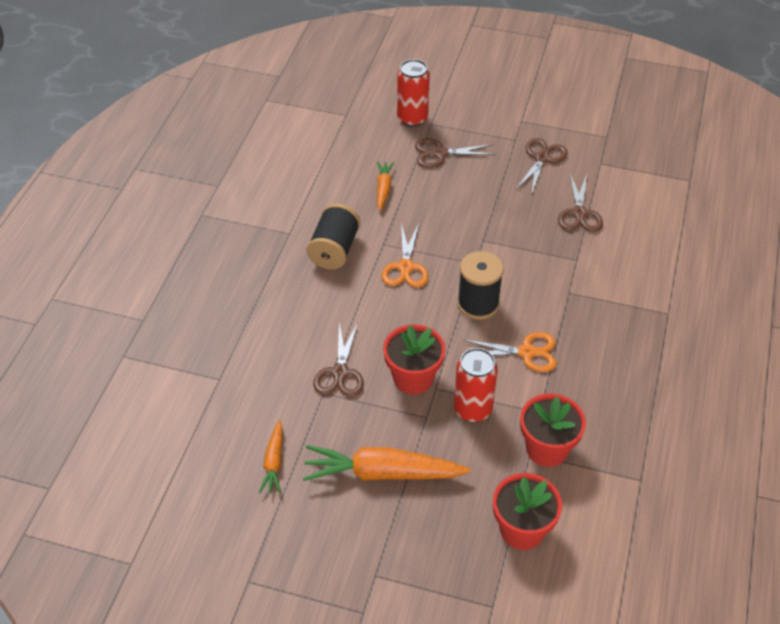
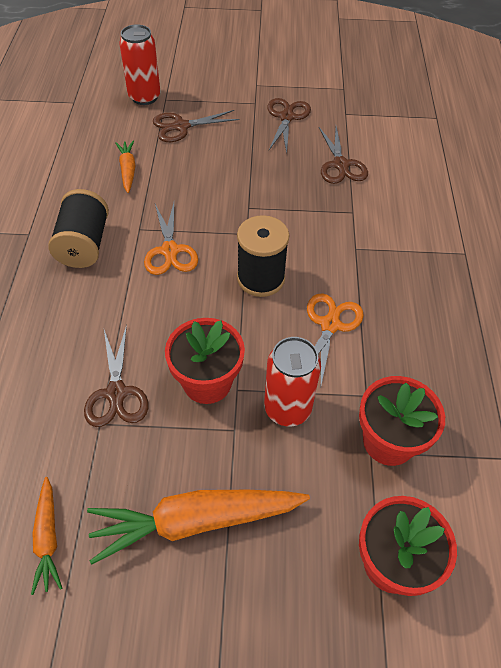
camera: 15 degrees left, 5 degrees up
orange scissors [463,332,556,372] -> orange scissors turned 60 degrees counterclockwise [307,293,364,385]

